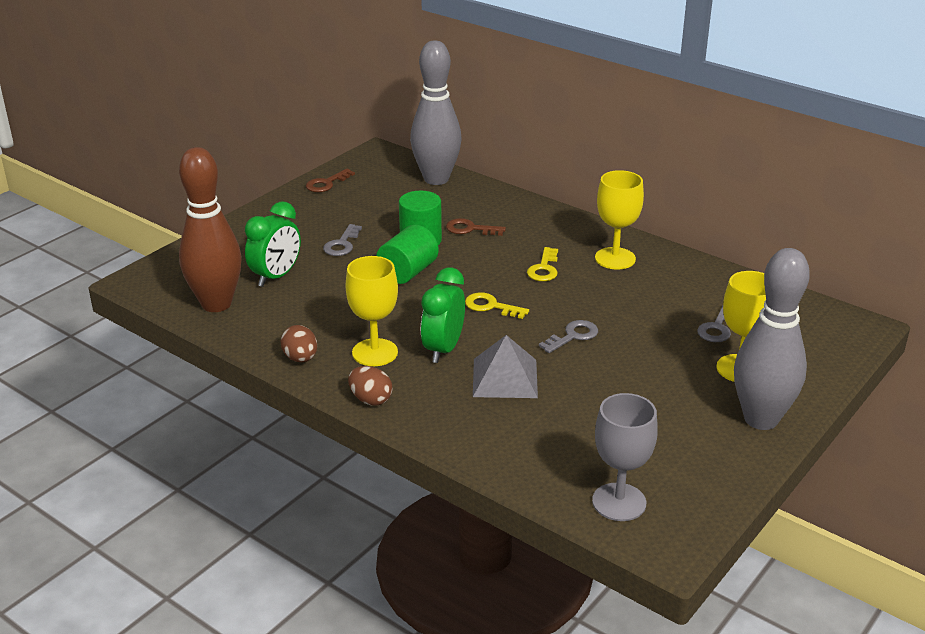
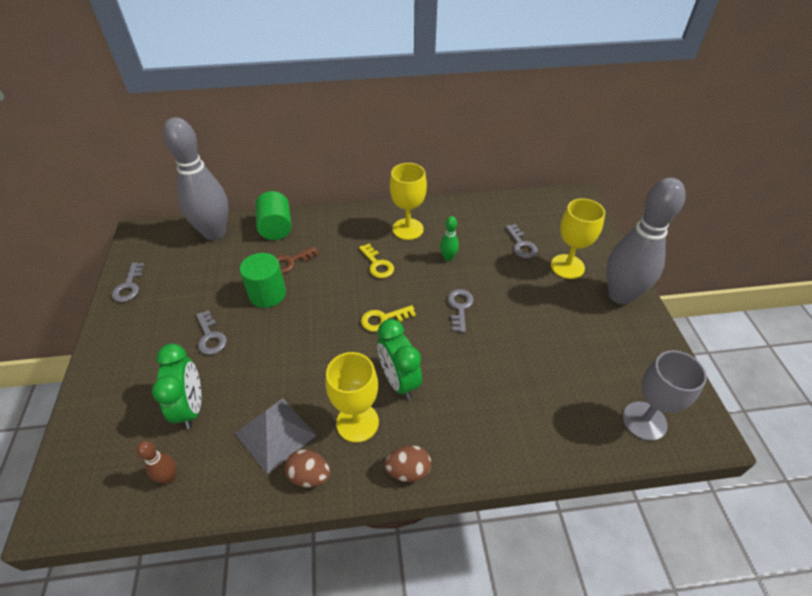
camera: 45 degrees left, 15 degrees up
brown bowling pin [179,147,242,312] -> brown bowling pin [136,441,176,483], size x0.40
brown key [306,169,355,192] -> grey key [112,263,144,302]
green cylinder [376,225,439,284] -> green cylinder moved to [255,191,292,240]
grey pyramid [473,335,538,398] -> grey pyramid moved to [235,398,317,474]
none -> green bowling pin [440,216,459,261]

